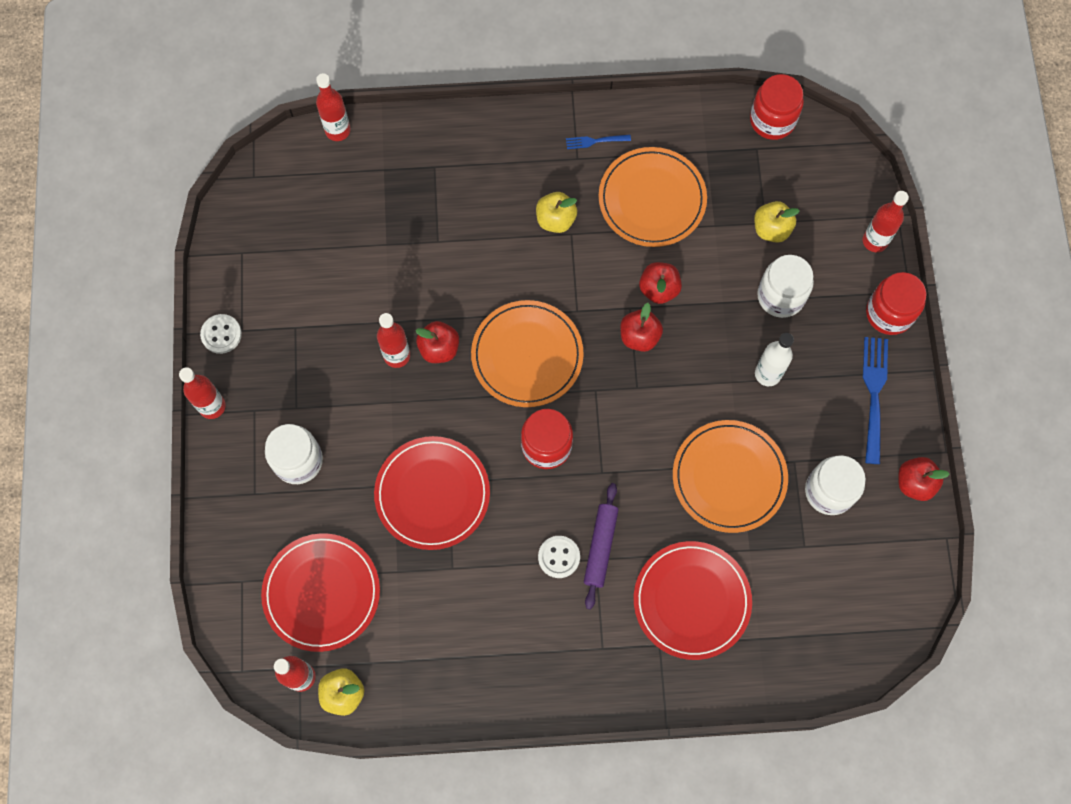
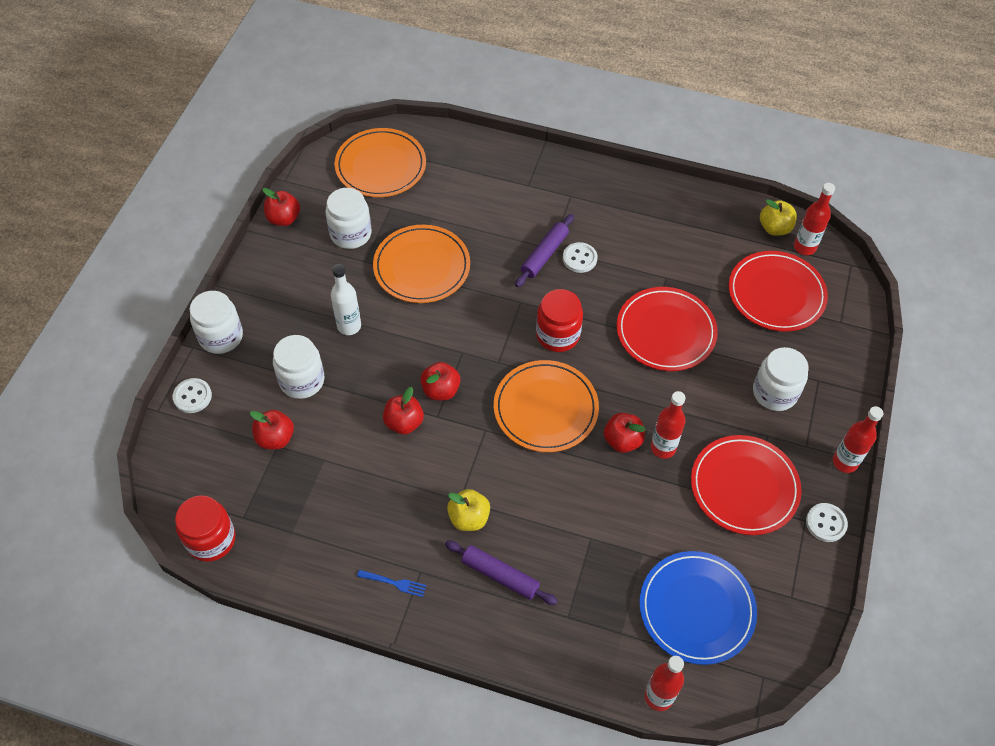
camera: 160 degrees left, 15 degrees down
orange plate [599,147,707,247] -> orange plate moved to [335,128,426,197]
red plate [634,541,752,660] -> red plate moved to [691,435,802,535]
yellow apple [754,201,800,243] -> red apple [250,410,294,449]
red bottle [863,191,909,252] -> white button [173,378,212,413]
blue fork [863,337,888,464] -> none
red jar [866,272,927,335] -> white jar [190,291,243,354]
none -> purple rolling pin [445,540,557,605]
none -> blue plate [640,551,757,665]

